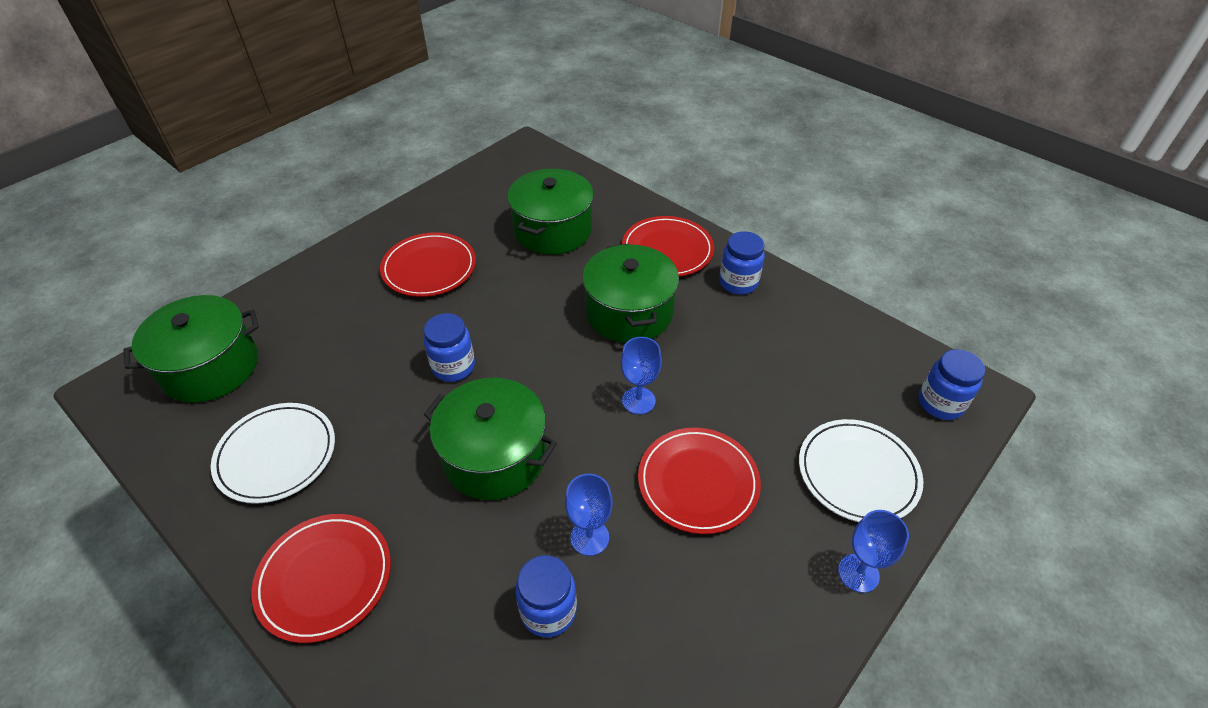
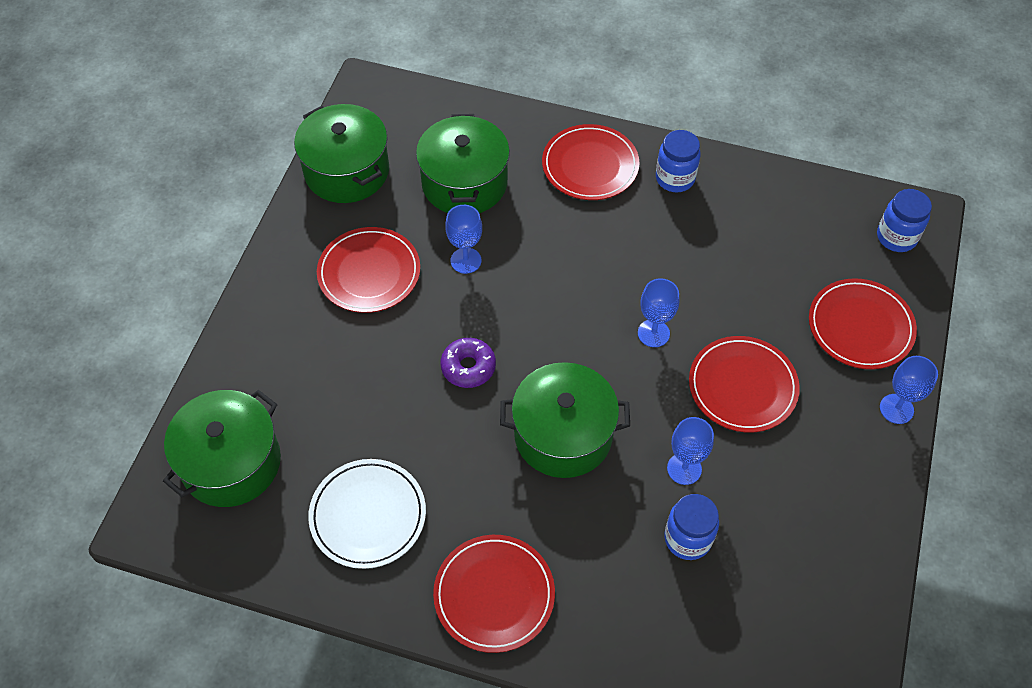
camera: 25 degrees left, 10 degrees up
blue jar [424,313,475,382] -> purple donut [441,338,496,388]
green pot [582,244,679,343] -> green pot moved to [294,104,389,203]
white plate [799,419,924,522] -> red plate [809,278,917,369]
none -> blue goblet [445,205,482,274]

